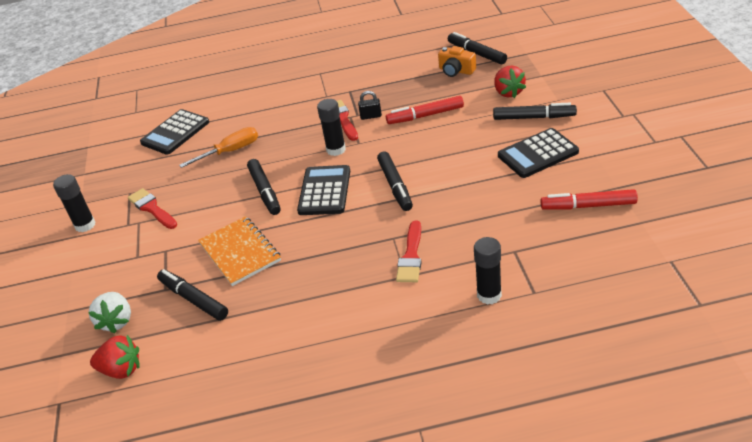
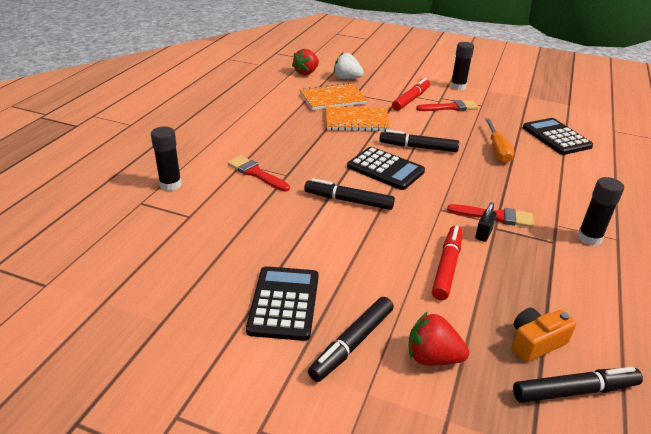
camera: 115 degrees right, 5 degrees down
black marker [157,269,228,321] -> orange notebook [300,83,367,110]
black glue stick [317,99,346,156] -> black glue stick moved to [577,177,624,246]
red marker [541,189,638,210] -> red marker moved to [392,78,430,111]

